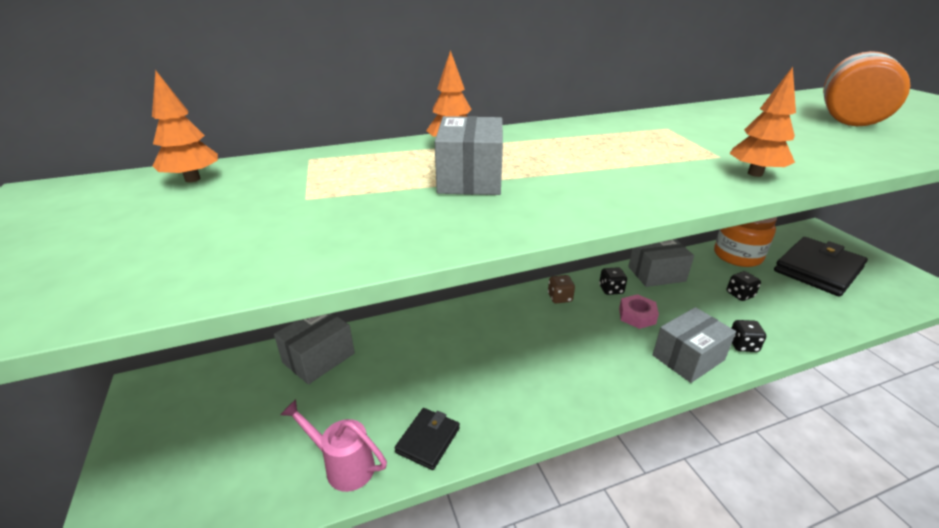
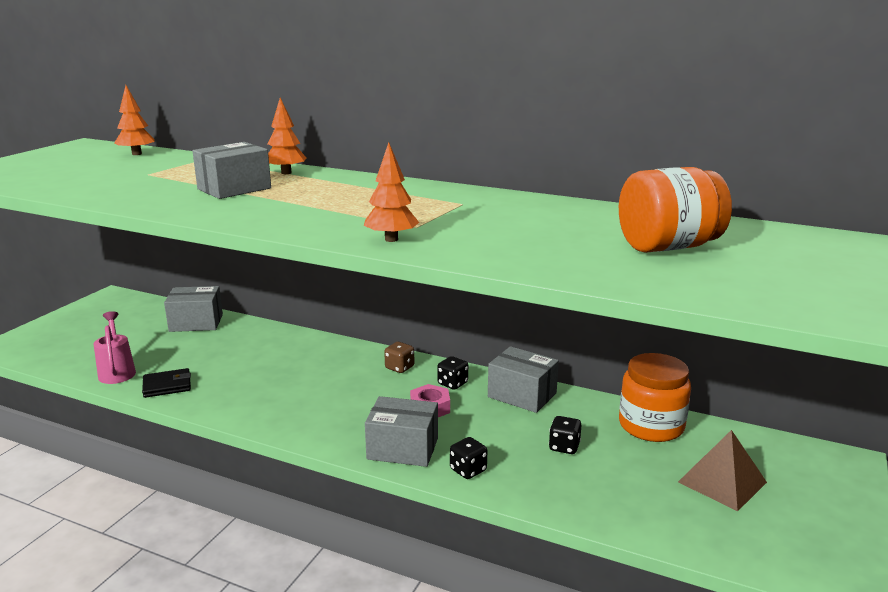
camera: 45 degrees right, 10 degrees down
black wallet [774,237,868,297] -> brown pyramid [678,430,767,511]

